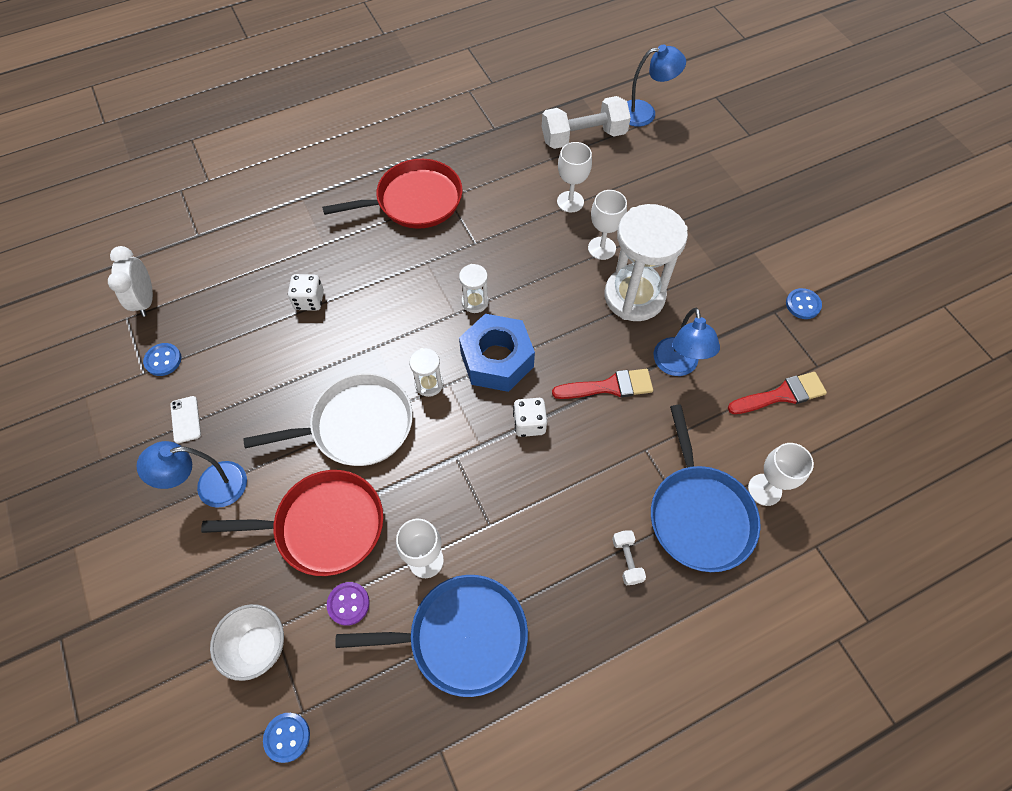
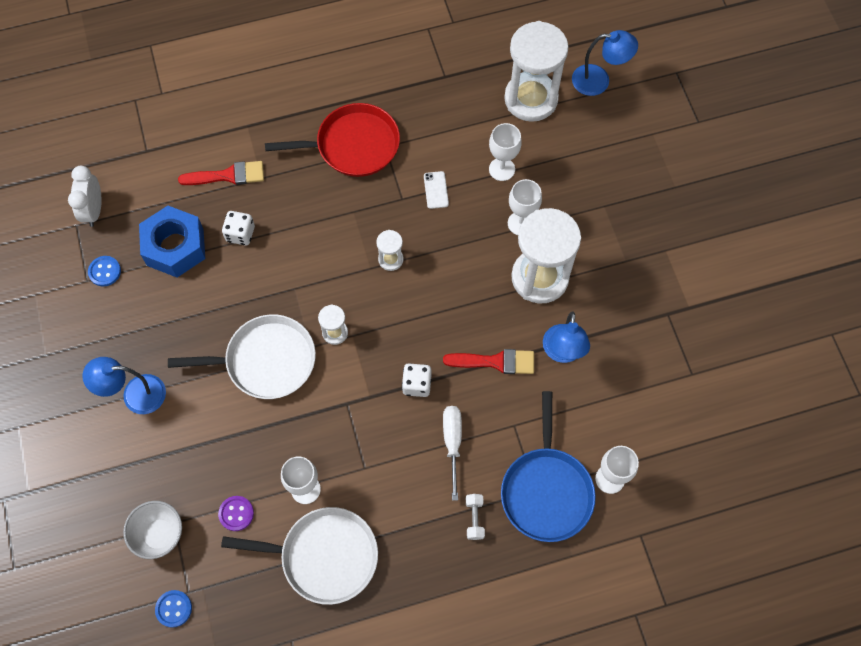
camera: 10 degrees right, 5 degrees up
white phone [170,396,201,444] -> white phone moved to [424,171,449,209]
red pan [201,470,383,576] -> none
blue pan [335,575,528,697] -> white pan [221,507,378,605]
blue nut [459,314,535,392] -> blue nut moved to [139,206,205,277]
white dumbbell [542,96,631,149] -> white hourglass [504,21,569,122]
red brush [727,372,827,414] -> red brush moved to [178,161,264,185]
blue button [786,288,822,319] -> none
none -> white screwdriver [443,406,462,501]

